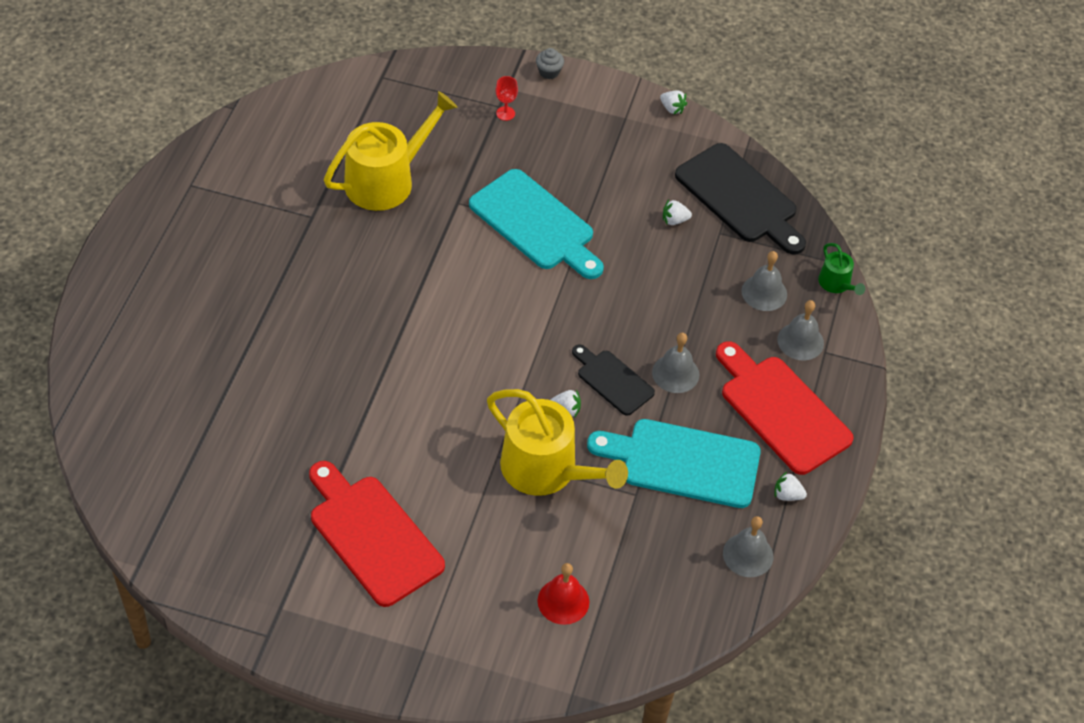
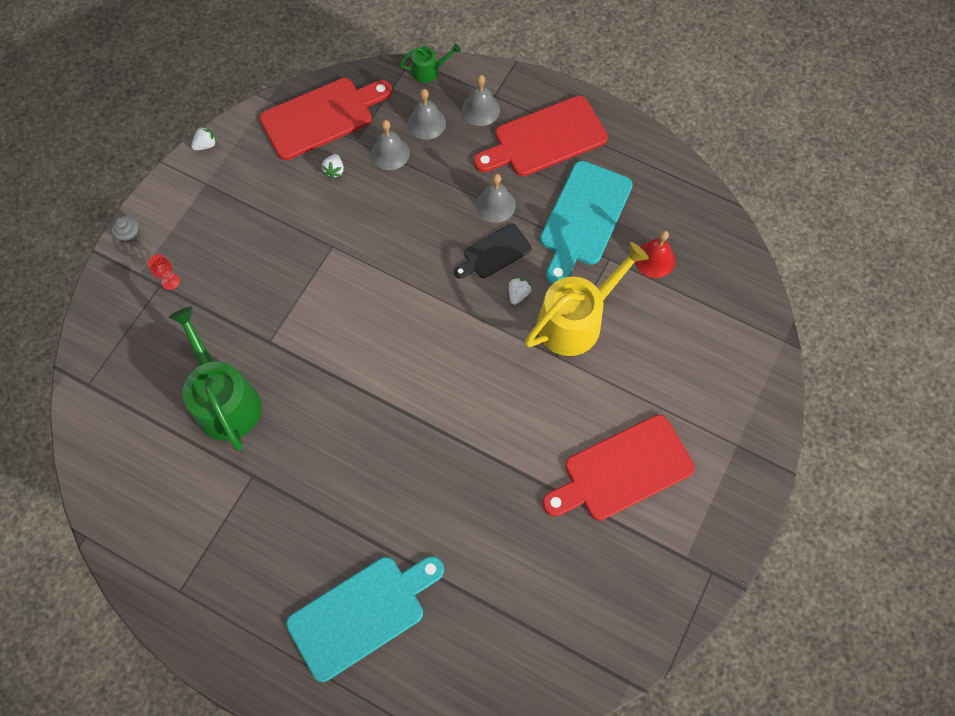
camera: 75 degrees left, 15 degrees up
yellow watering can [324,91,458,211] -> green watering can [169,307,261,451]
turquoise cutting board [469,169,604,279] -> turquoise cutting board moved to [286,556,444,682]
red bell [538,563,589,625] -> red bell moved to [635,230,675,278]
black cutting board [675,143,806,254] -> red cutting board [260,78,392,160]
grey bell [723,516,773,577] -> grey bell moved to [371,120,410,170]
white strawberry [774,472,807,501] -> none

